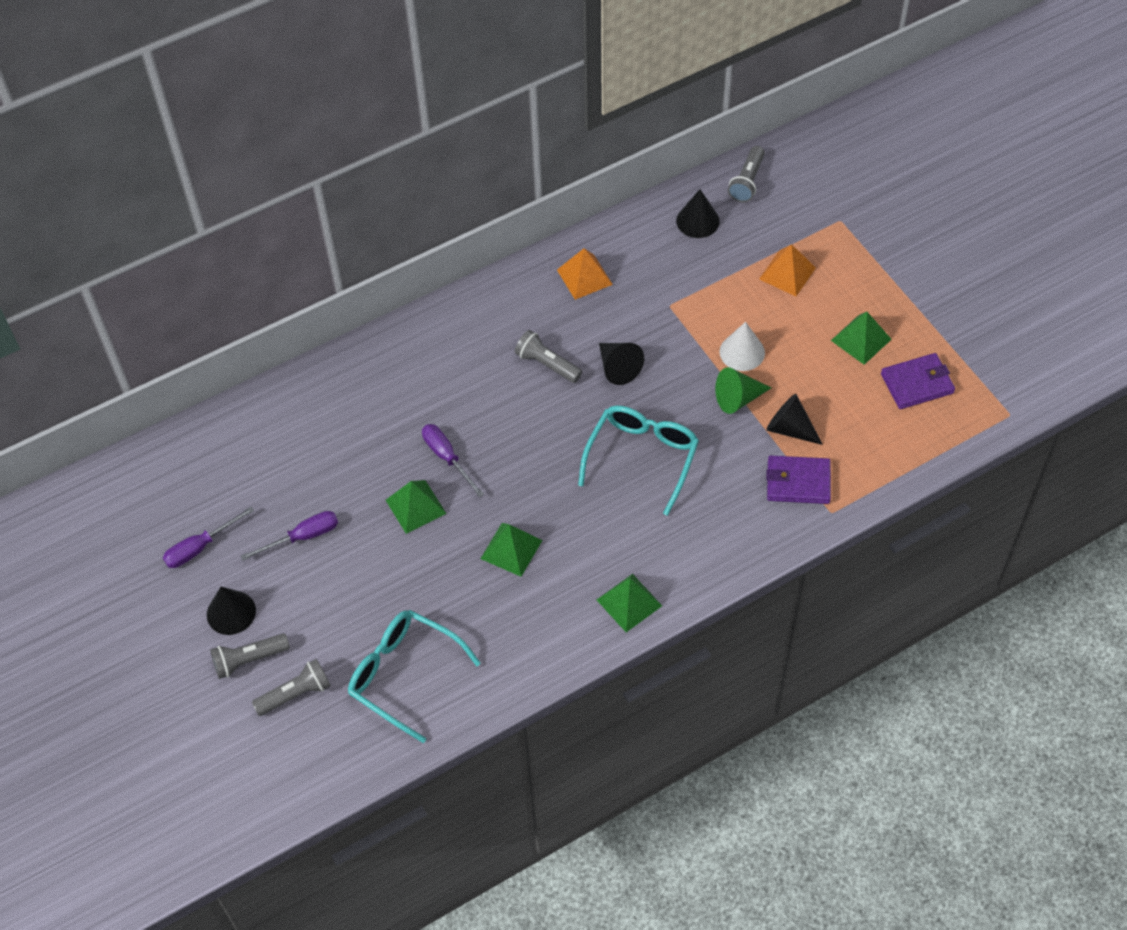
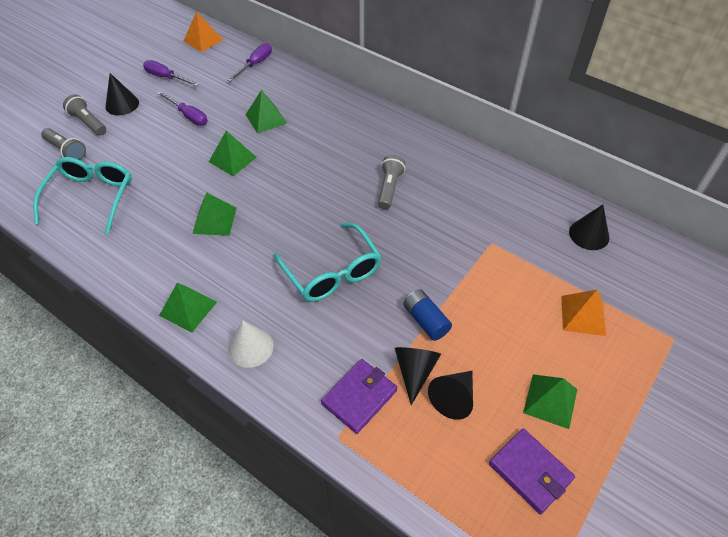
camera: 65 degrees right, 5 degrees down
purple screwdriver [422,424,484,497] -> purple screwdriver moved to [227,43,272,82]
orange pyramid [557,248,613,300] -> orange pyramid moved to [184,11,223,52]
turquoise glasses [578,406,699,516] -> turquoise glasses turned 60 degrees clockwise [274,223,382,302]
black cone [599,343,644,385] -> black cone moved to [428,371,473,420]
green cone [715,367,771,414] -> blue battery [403,289,452,341]
white cone [720,322,765,371] -> white cone moved to [228,321,274,368]
grey flashlight [728,146,765,202] -> none
purple wallet [766,456,831,504] -> purple wallet turned 60 degrees clockwise [321,359,397,434]
none -> green pyramid [246,90,287,133]

